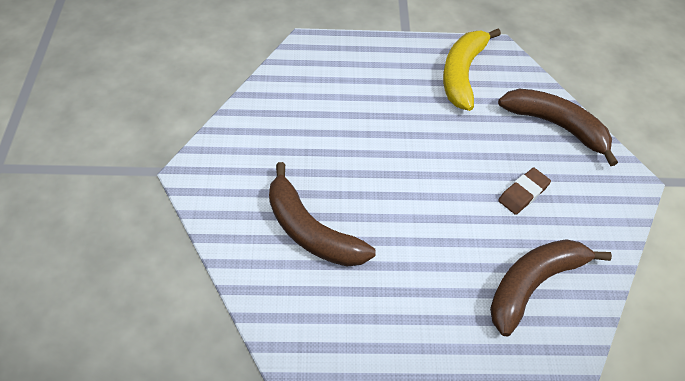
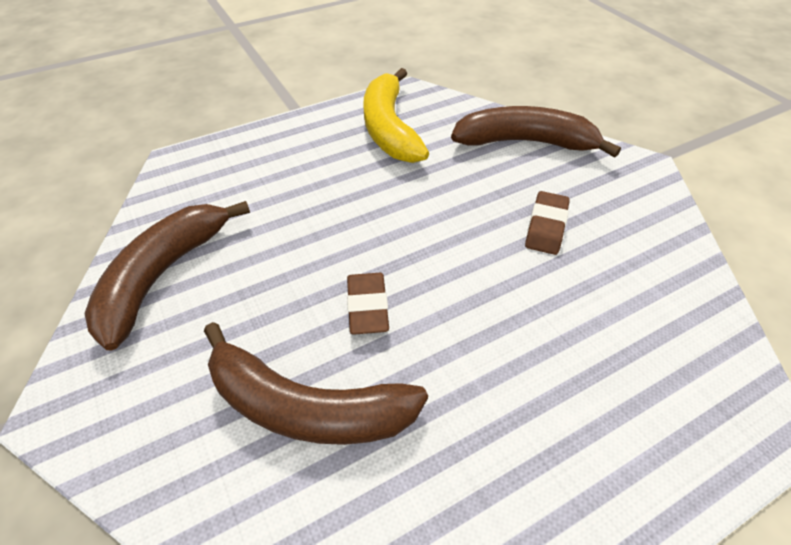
camera: 25 degrees left, 5 degrees down
brown banana [490,239,612,336] -> brown banana moved to [84,201,250,351]
none -> brown eraser [347,273,389,335]

